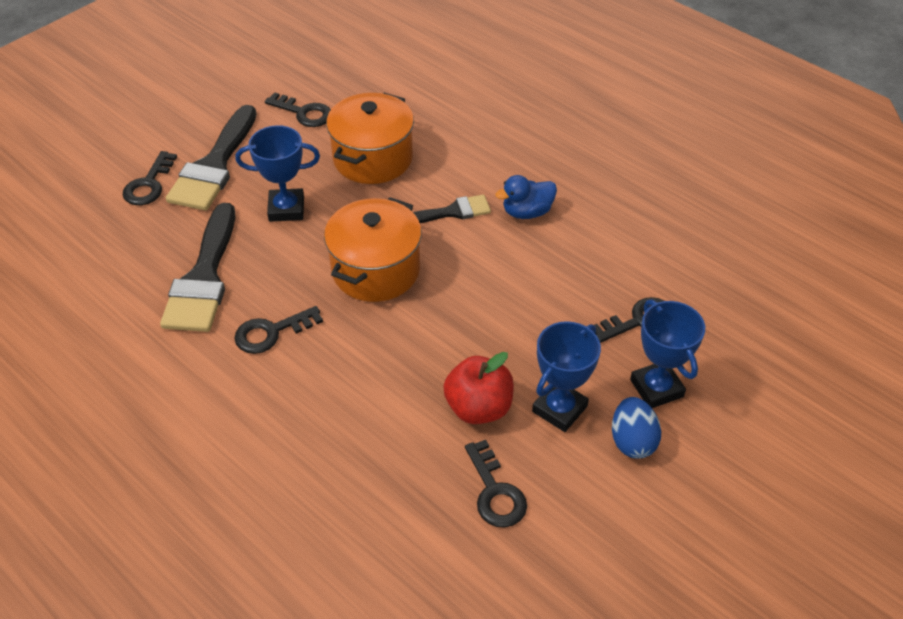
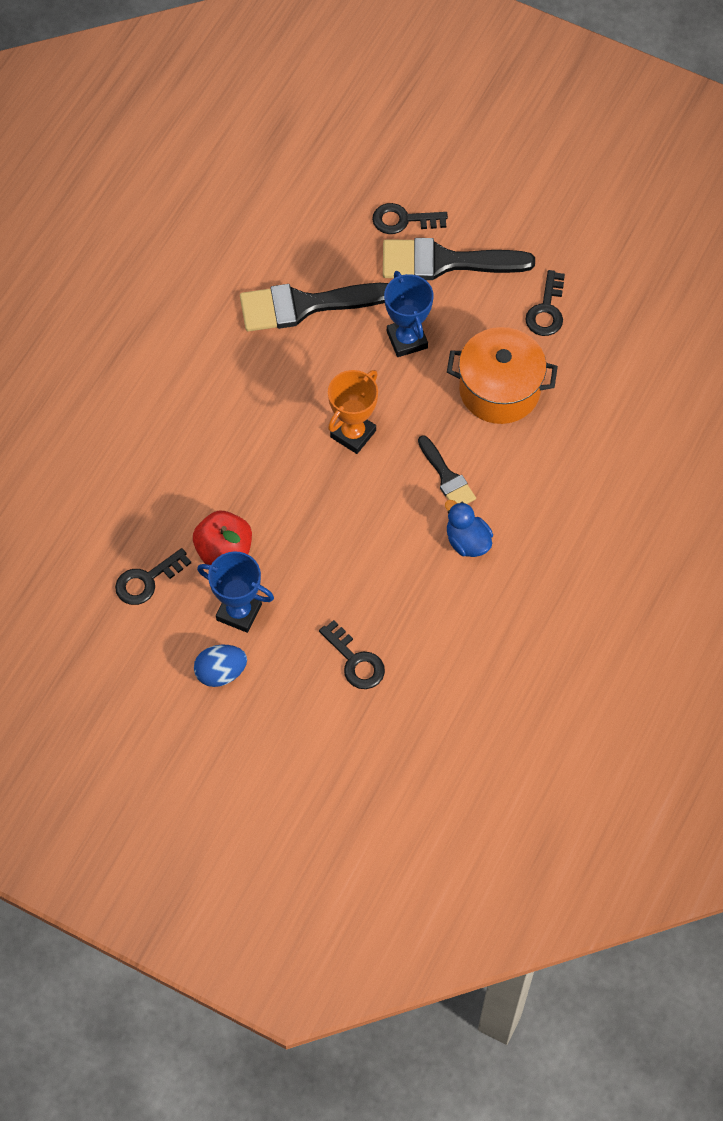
camera: 75 degrees right, 15 degrees up
black key [234,306,323,354] -> none
orange pot [324,197,422,302] -> orange trophy [328,370,378,454]
blue trophy [630,300,705,408] -> none

